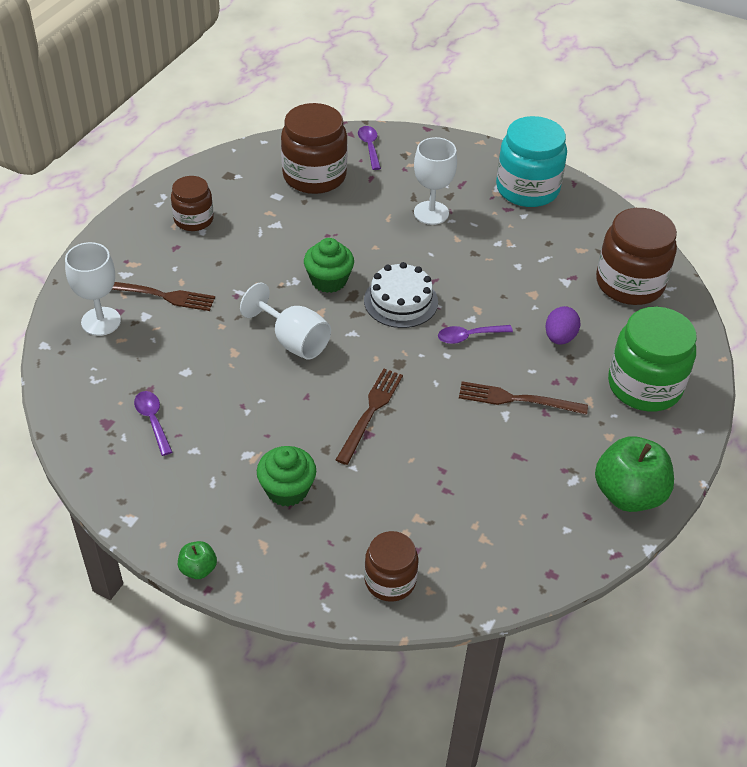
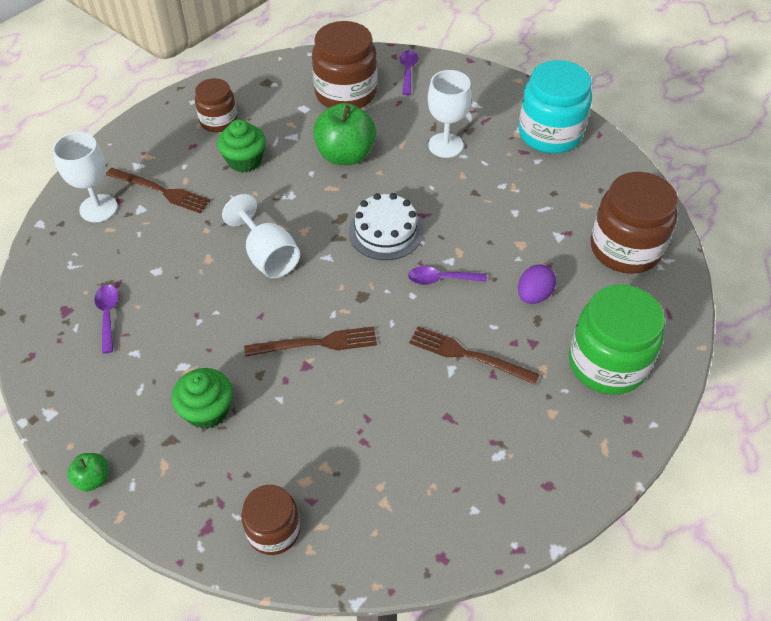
camera: 15 degrees right, 5 degrees up
green cupcake [304,238,354,293] -> green cupcake moved to [217,119,266,173]
brown fork [336,369,403,465] -> brown fork turned 45 degrees clockwise [244,326,377,357]
green apple [595,436,674,512] -> green apple moved to [313,103,376,165]

